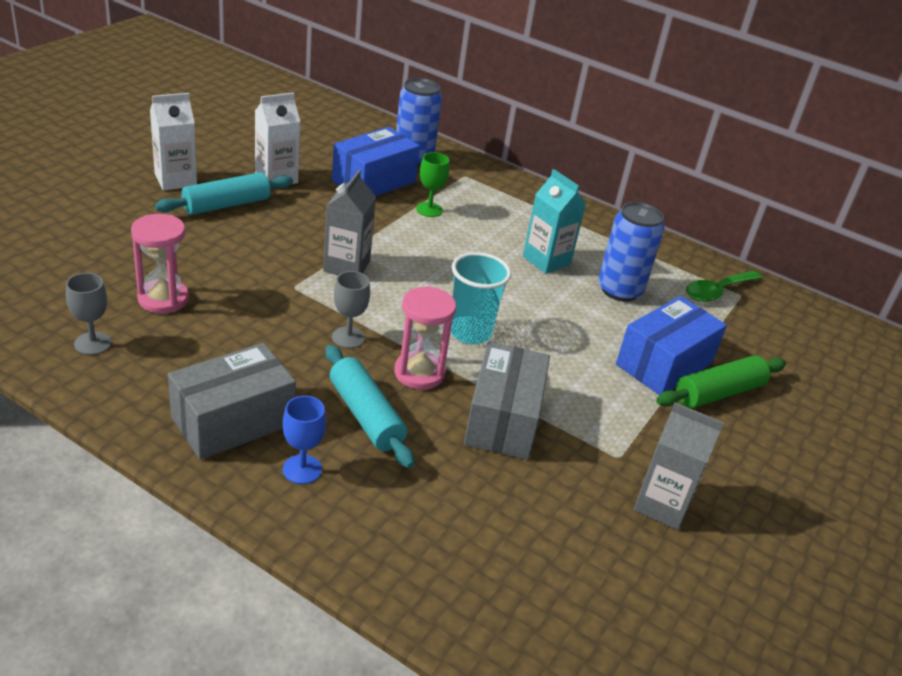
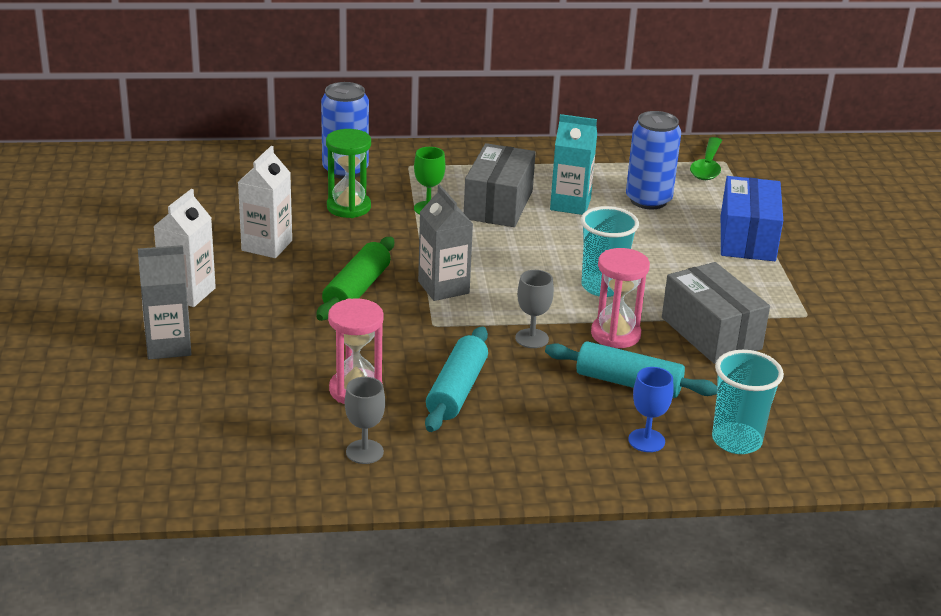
camera: 35 degrees left, 5 degrees down
turquoise rolling pin [155,172,293,215] -> turquoise rolling pin moved to [425,326,488,432]
grey box [168,343,296,460] -> grey box moved to [464,143,536,227]
blue box [332,127,420,196] -> green hourglass [326,129,371,218]
grey carton [634,403,724,530] -> grey carton moved to [138,245,191,359]
green rolling pin [656,355,786,408] -> green rolling pin moved to [317,237,394,321]
none -> turquoise cup [712,350,784,454]

